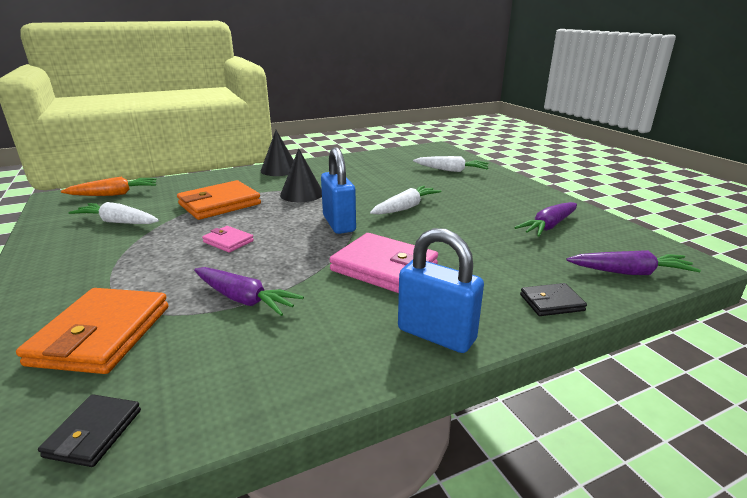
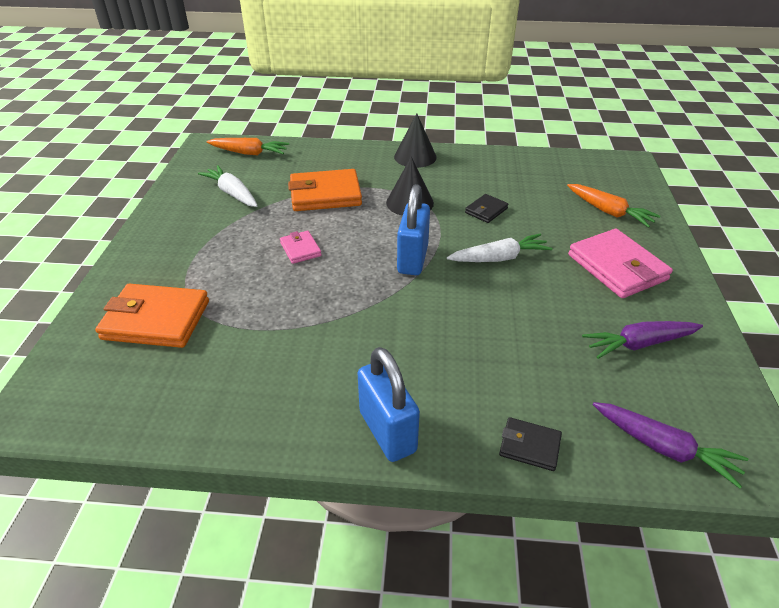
camera: 30 degrees right, 15 degrees up
orange wallet [16,288,168,374] -> orange wallet turned 60 degrees clockwise [95,284,209,348]
black wallet [38,394,141,467] -> black wallet moved to [465,194,508,223]
purple carrot [194,267,304,316] -> none
pink wallet [329,233,438,293] -> pink wallet moved to [568,229,673,298]
white carrot [413,156,489,172] -> orange carrot [567,184,660,228]

